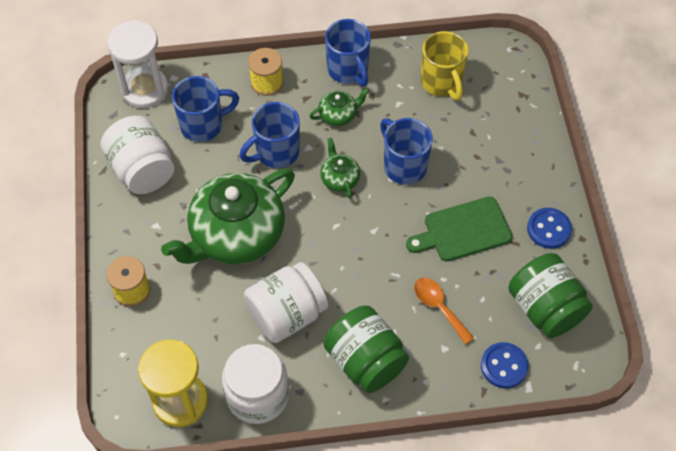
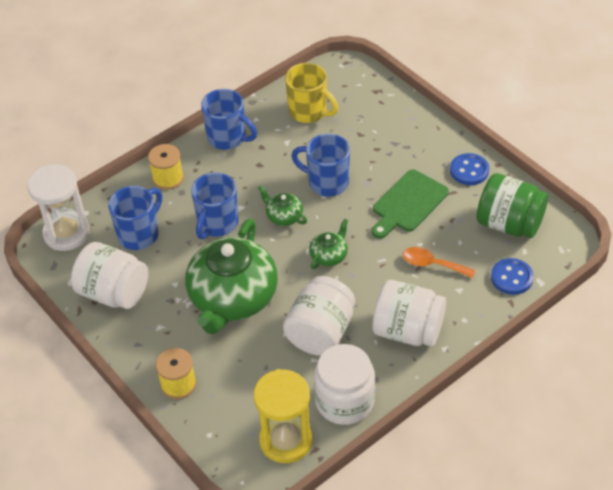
camera: 30 degrees left, 10 degrees down
green teapot [310,88,369,126] -> green teapot moved to [309,219,348,269]
green jar [323,306,409,393] -> white jar [372,280,446,347]

